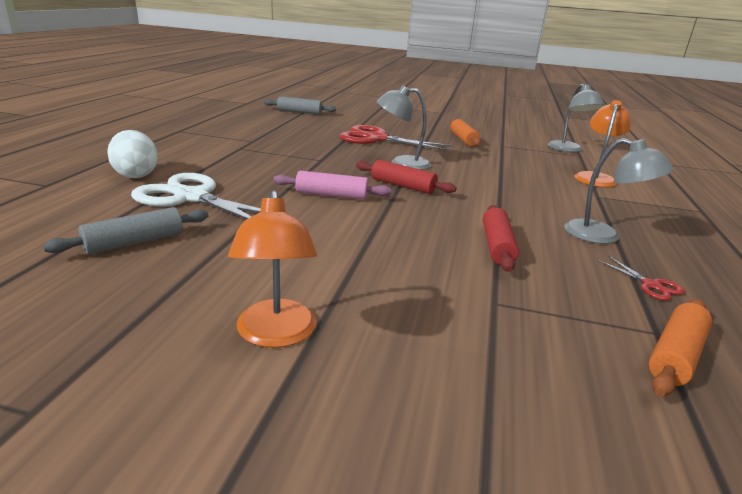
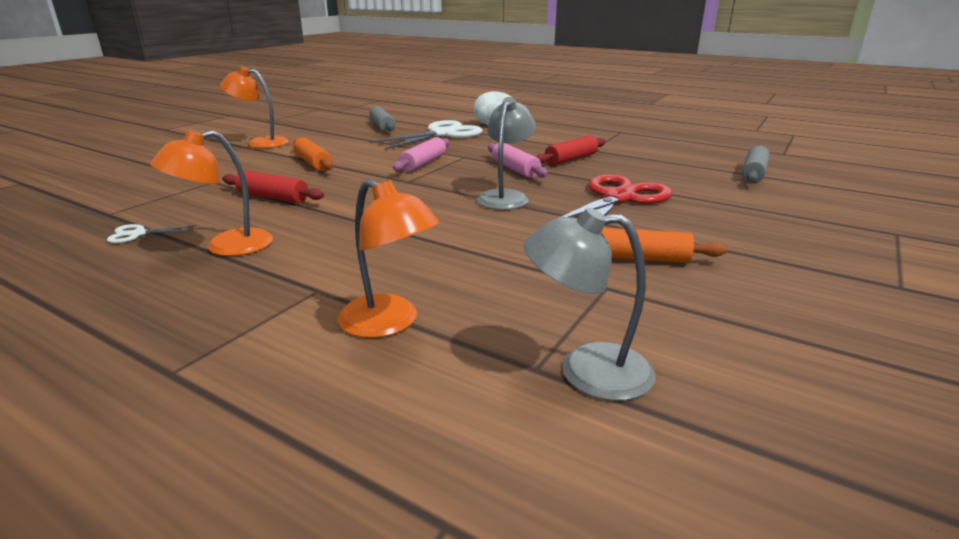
camera: 110 degrees right, 0 degrees up
red rolling pin [356,160,457,194] -> red rolling pin moved to [536,136,606,166]
grey lamp [564,138,674,244] -> orange lamp [150,130,273,256]
red scissors [598,256,685,300] -> white scissors [107,224,197,243]
orange rolling pin [649,299,712,397] -> orange rolling pin moved to [293,137,333,171]
none -> pink rolling pin [488,143,548,178]

